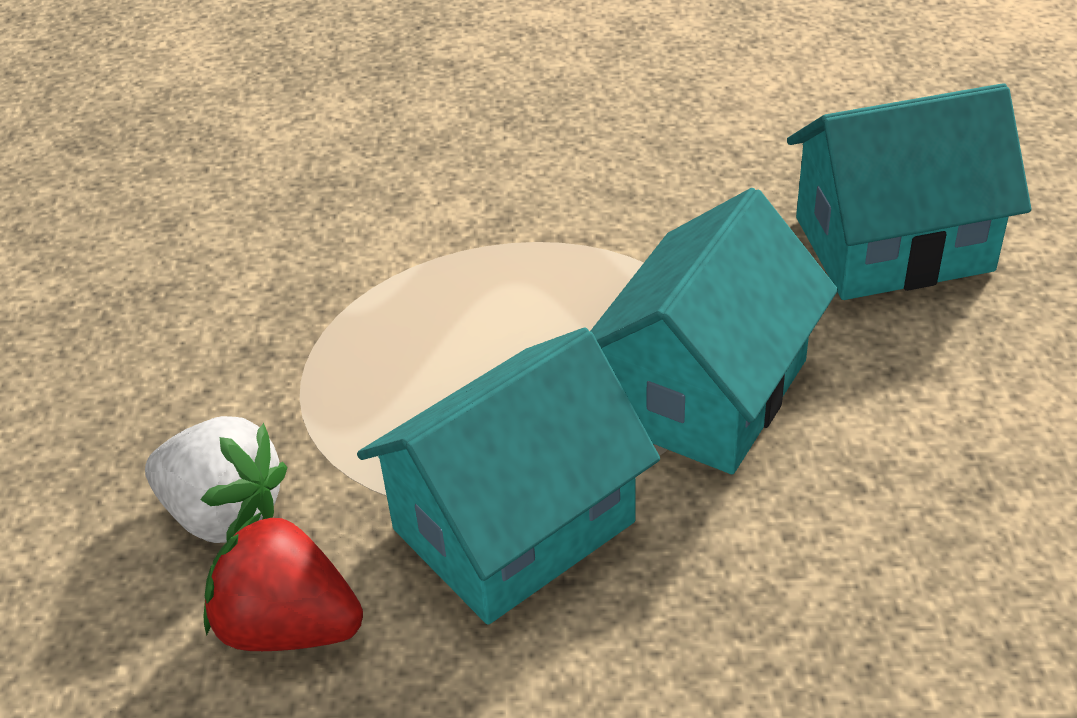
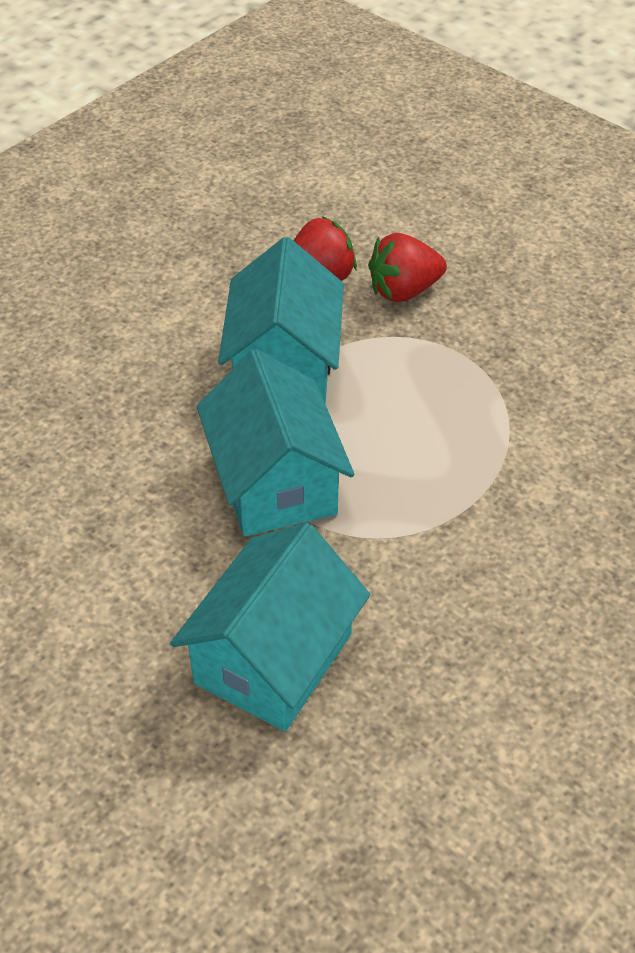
camera: 130 degrees right, 5 degrees up
white strawberry [145,416,287,543] -> red strawberry [368,233,447,302]

